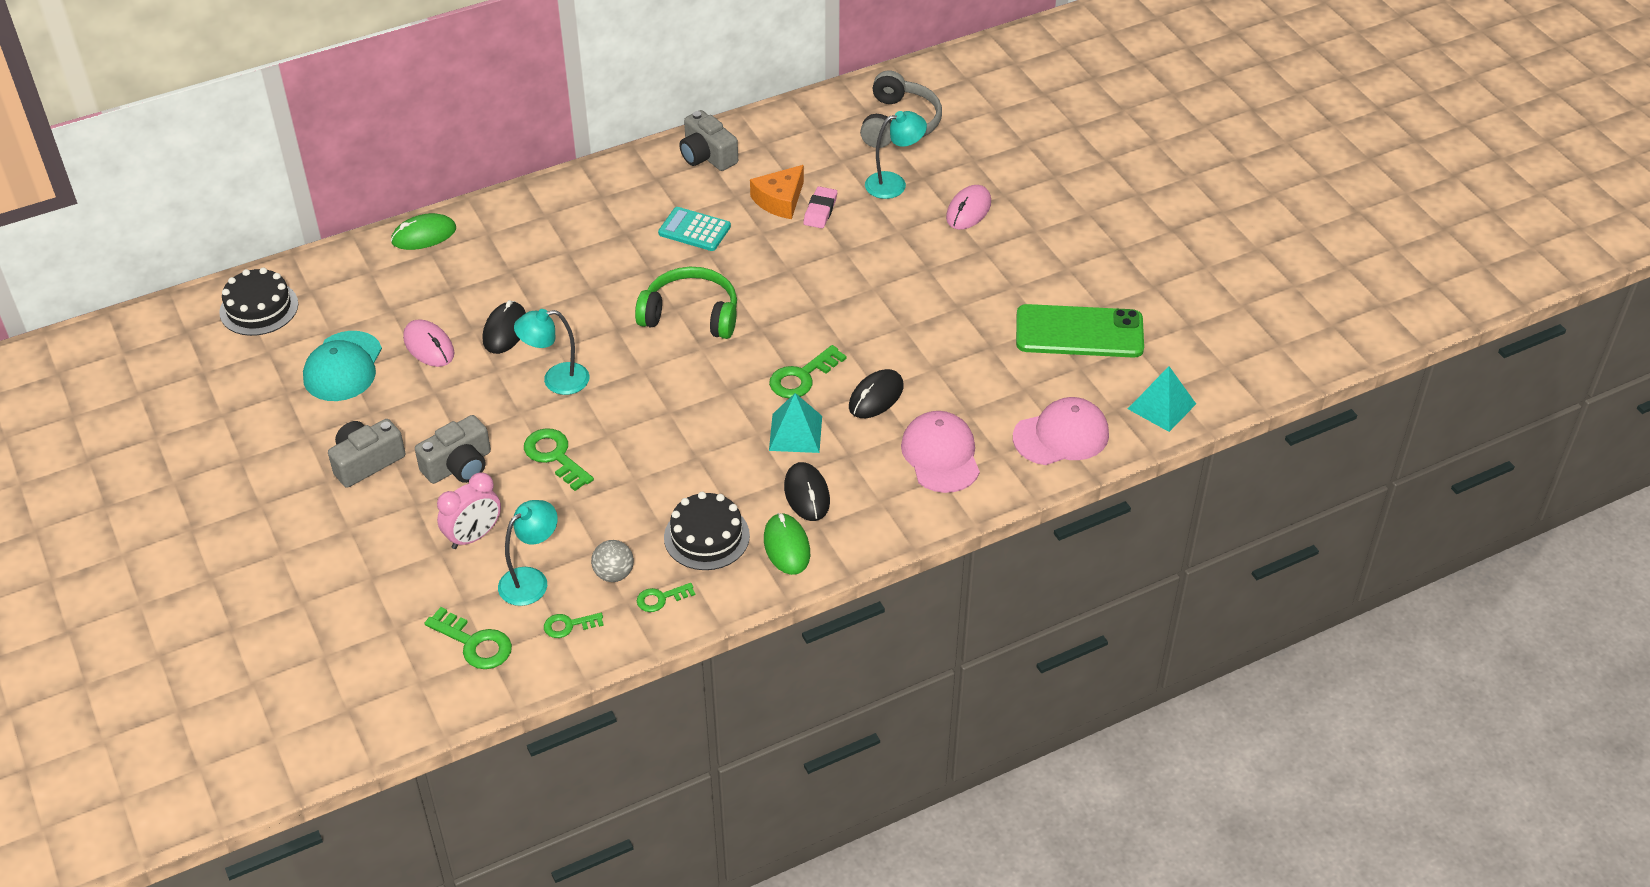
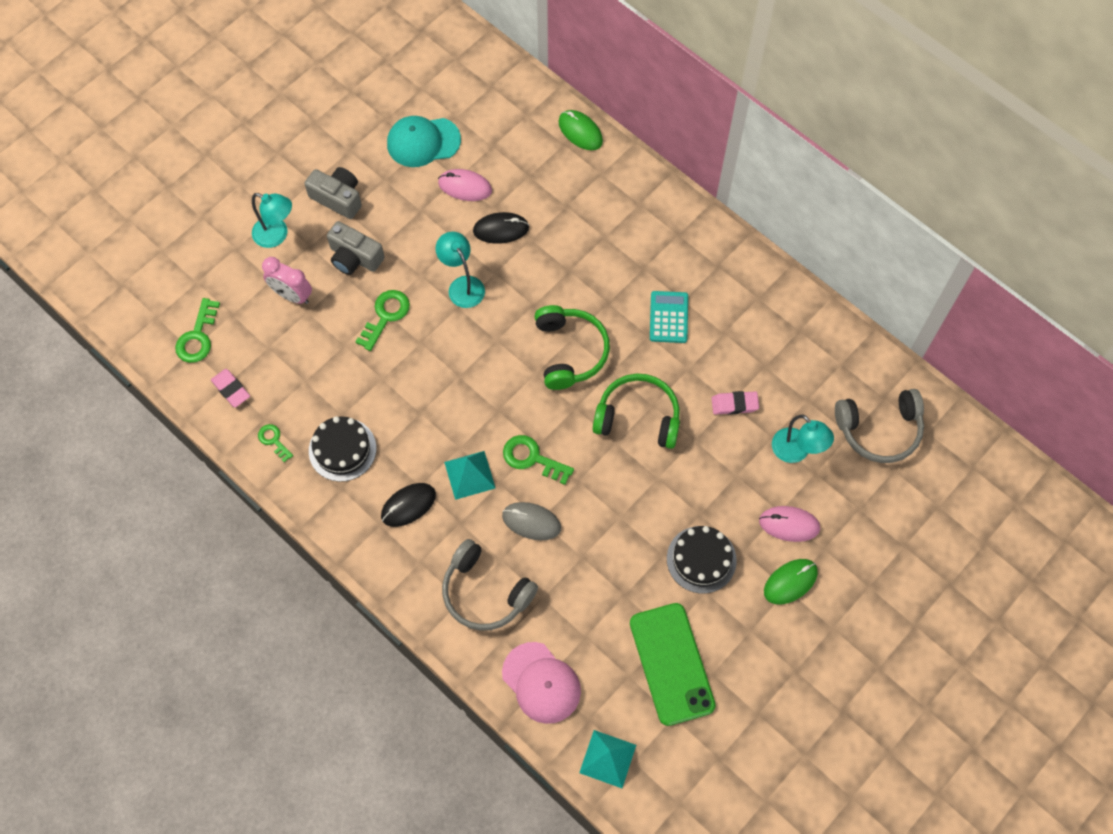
camera: 70 degrees right, 20 degrees up
black cake [219,268,298,336] -> black cake moved to [667,526,737,594]
pink mouse [403,319,454,367] -> pink mouse turned 75 degrees clockwise [438,169,492,201]
turquoise lamp [498,500,558,606] -> turquoise lamp moved to [252,193,292,248]
green key [544,613,604,638] -> pink eraser [211,369,250,408]
grey ball [591,540,634,582] -> none
grey camera [679,110,738,171] -> none
orange cheese [750,165,804,219] -> none
green mouse [764,513,810,575] -> green mouse moved to [764,559,818,604]
black mouse [849,369,904,418] -> grey mouse [502,502,561,540]
pink cap [901,411,980,493] -> grey headphones [442,539,538,631]
none -> green headphones [593,373,680,449]

